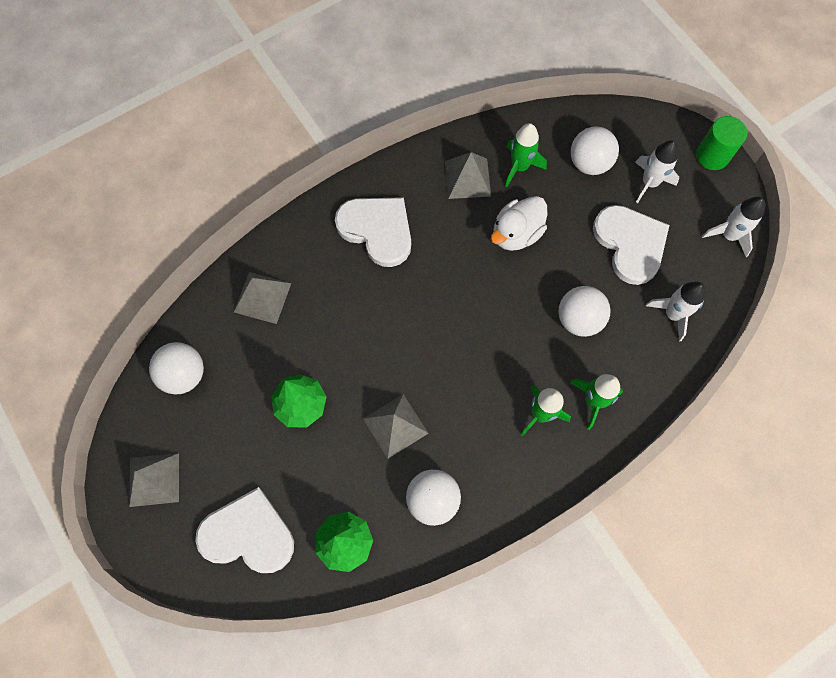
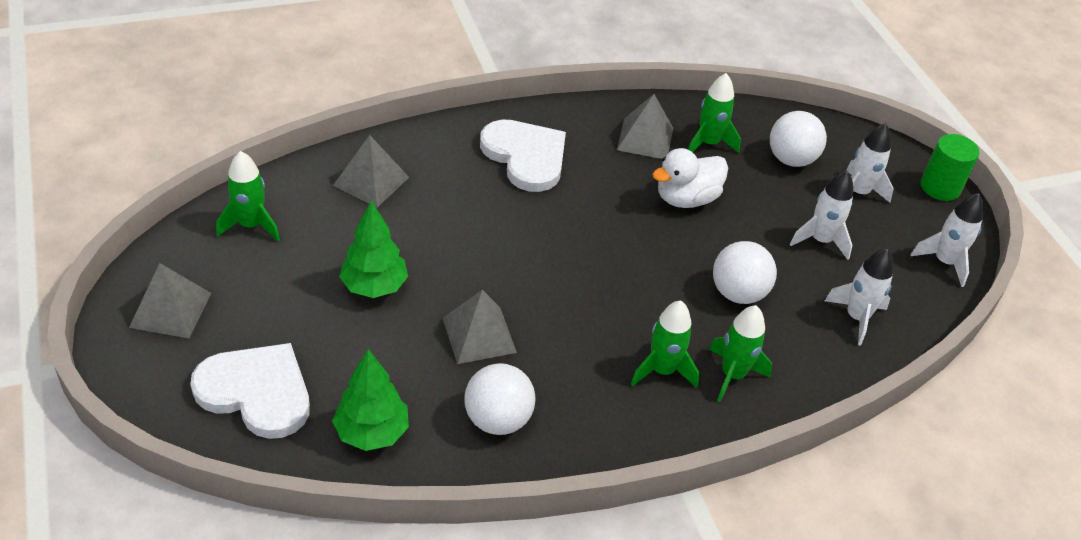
camera: 10 degrees right, 25 degrees down
white ball [149,342,204,394] -> green rocket [216,151,280,241]
white heart [593,205,669,285] -> white rocket [790,171,854,260]

